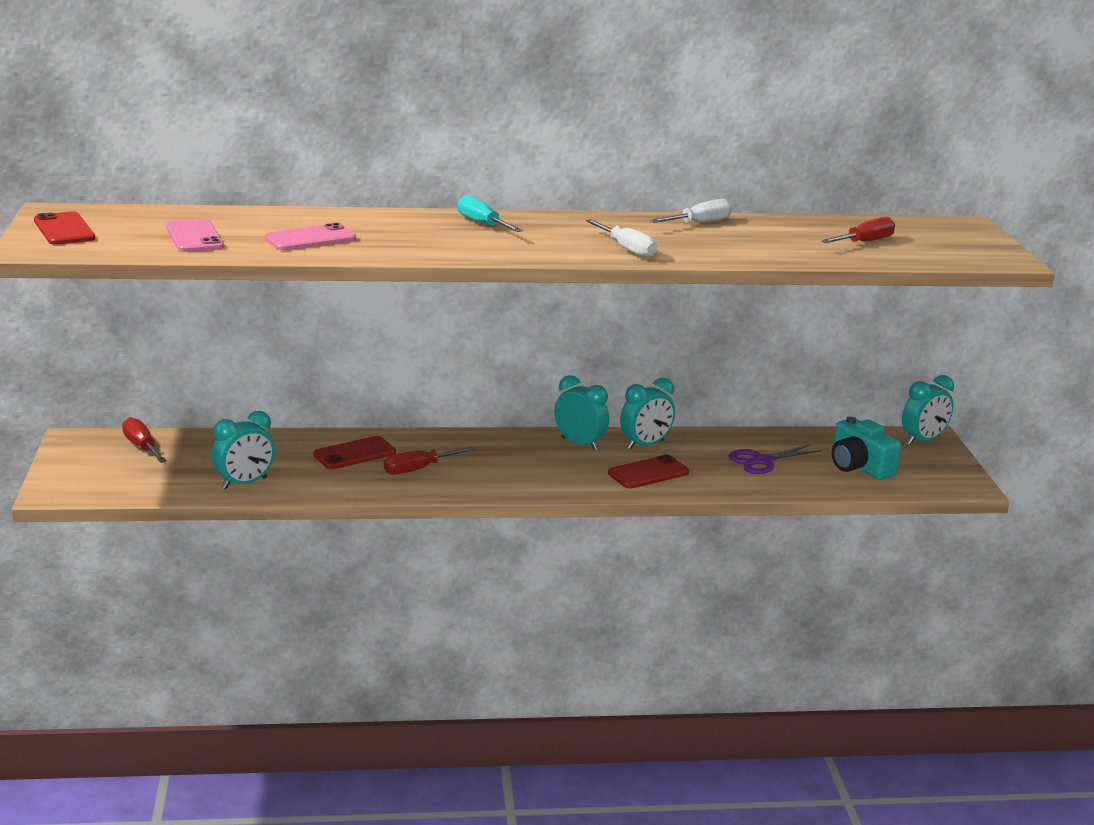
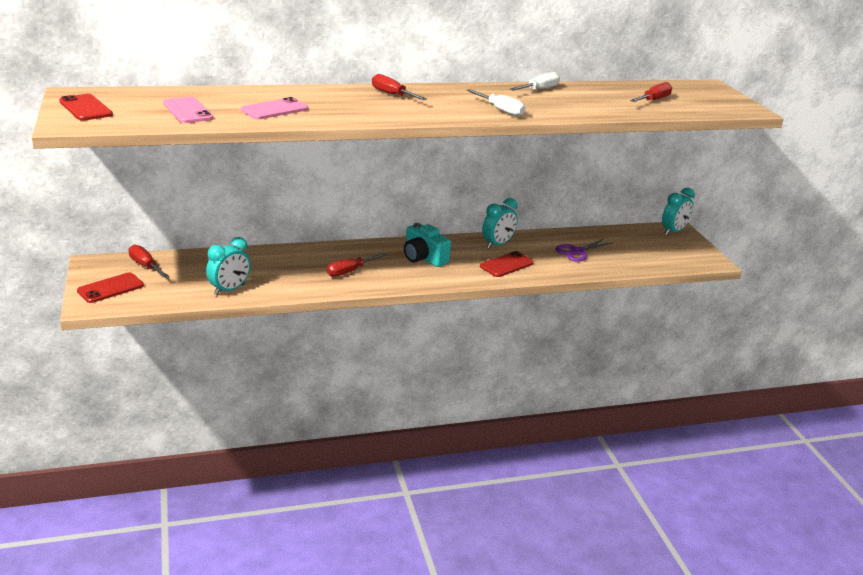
camera: 10 degrees left, 5 degrees up
red phone [313,436,396,469] -> red phone moved to [77,272,144,303]
turquoise screwdriver [457,195,523,232] -> red screwdriver [372,74,427,100]
turquoise clock [554,375,609,451] -> none
turquoise camera [832,416,901,480] -> turquoise camera moved to [404,223,451,267]

